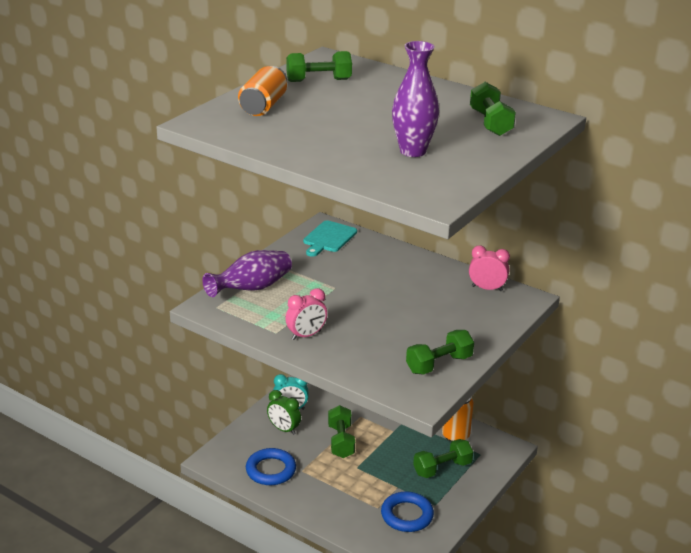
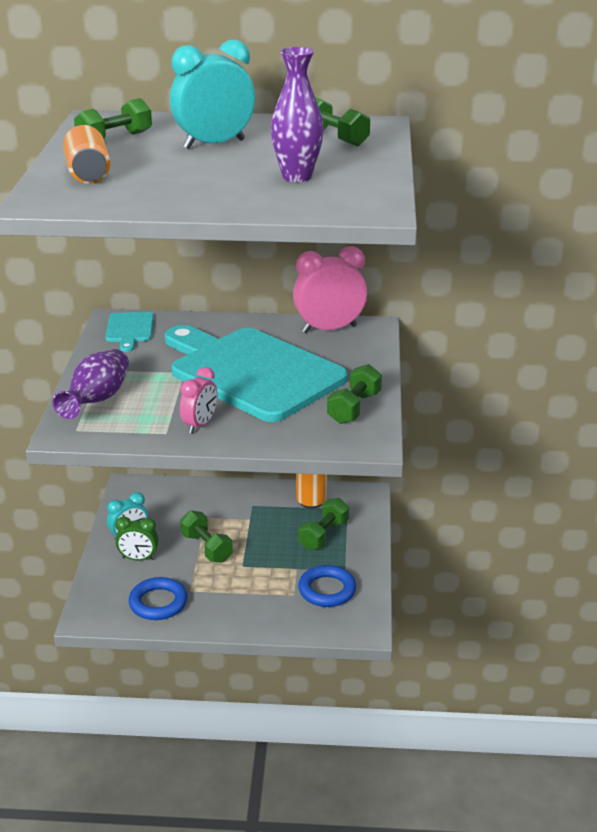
camera: 30 degrees left, 0 degrees up
pink clock [469,245,510,291] -> pink clock [293,246,367,333], size x1.70
none -> turquoise cutting board [164,325,348,422]
none -> turquoise clock [170,39,255,149]

